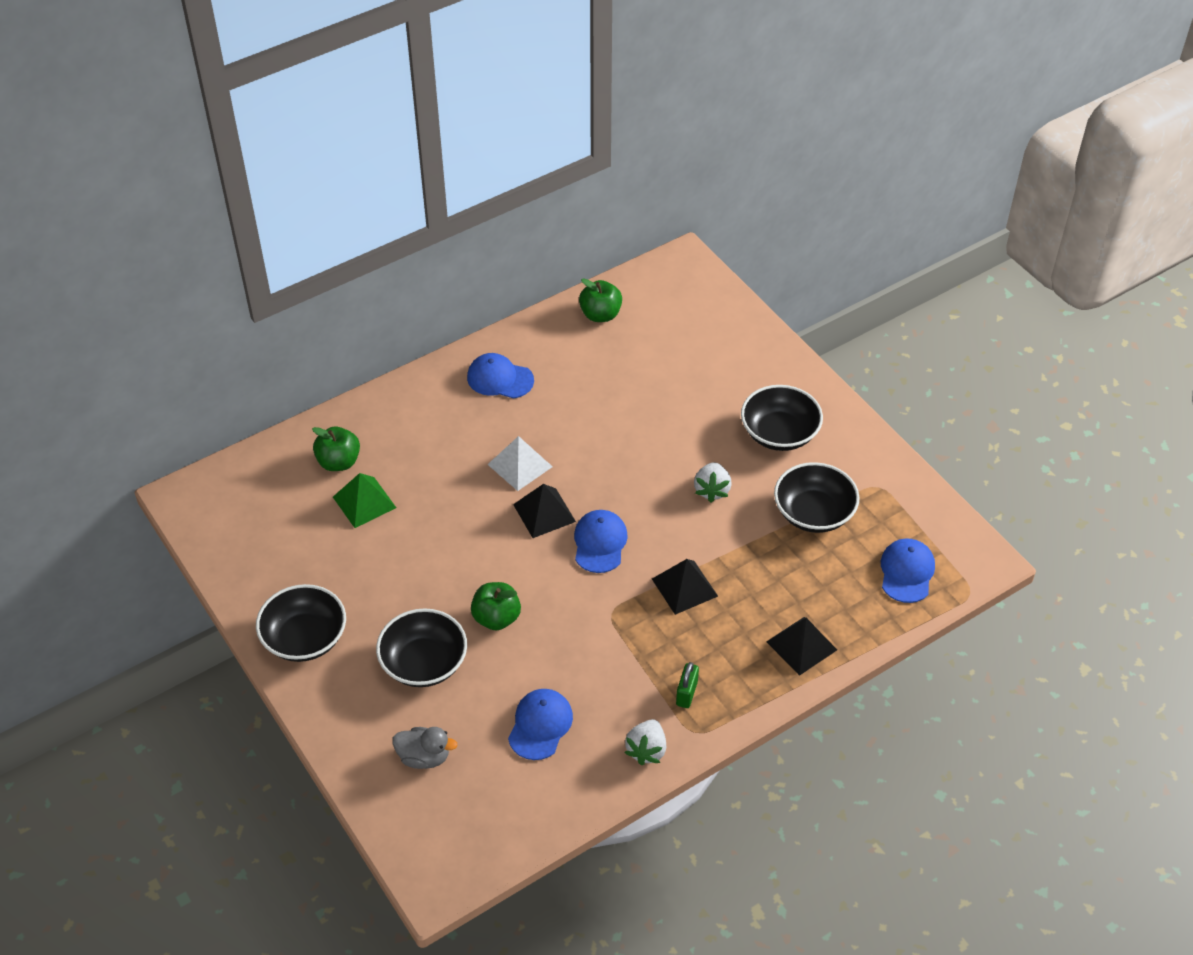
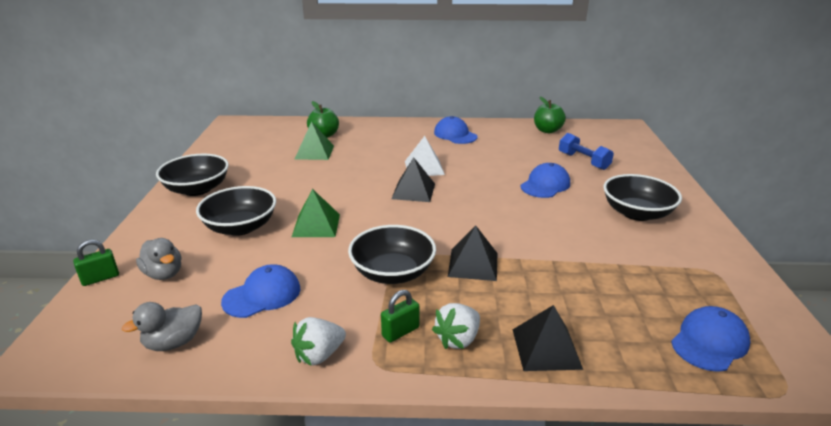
camera: 35 degrees right, 20 degrees down
green apple [471,582,521,630] -> green pyramid [292,189,340,237]
blue cap [574,510,628,573] -> blue cap moved to [521,163,570,198]
white strawberry [694,462,732,502] -> white strawberry moved to [432,303,480,349]
black bowl [774,462,860,533] -> black bowl moved to [348,225,436,284]
none -> green padlock [73,240,119,286]
none -> grey duck [122,302,202,351]
none -> blue dumbbell [559,133,614,170]

